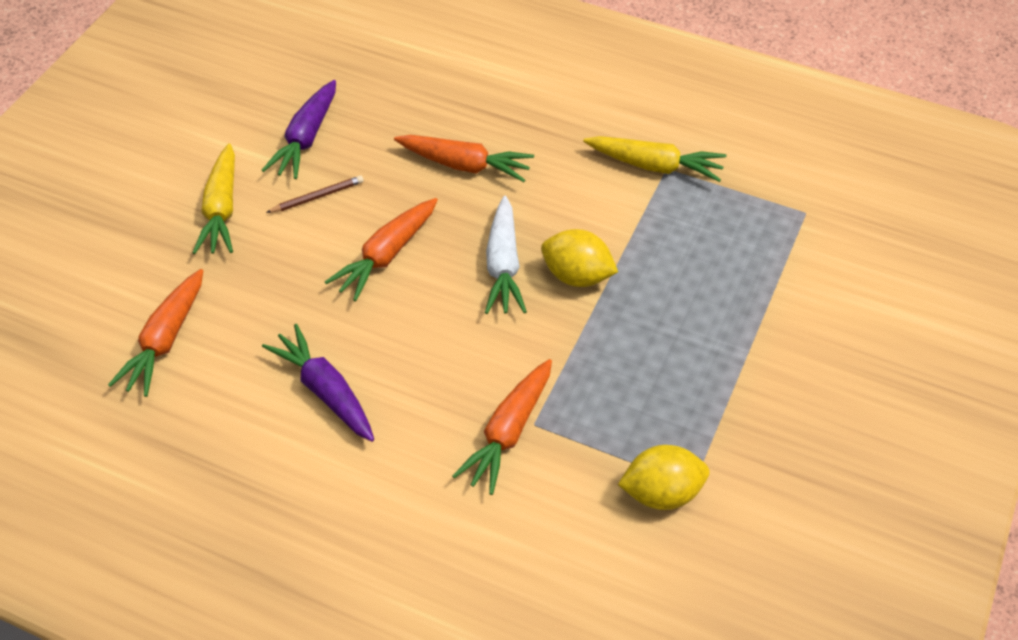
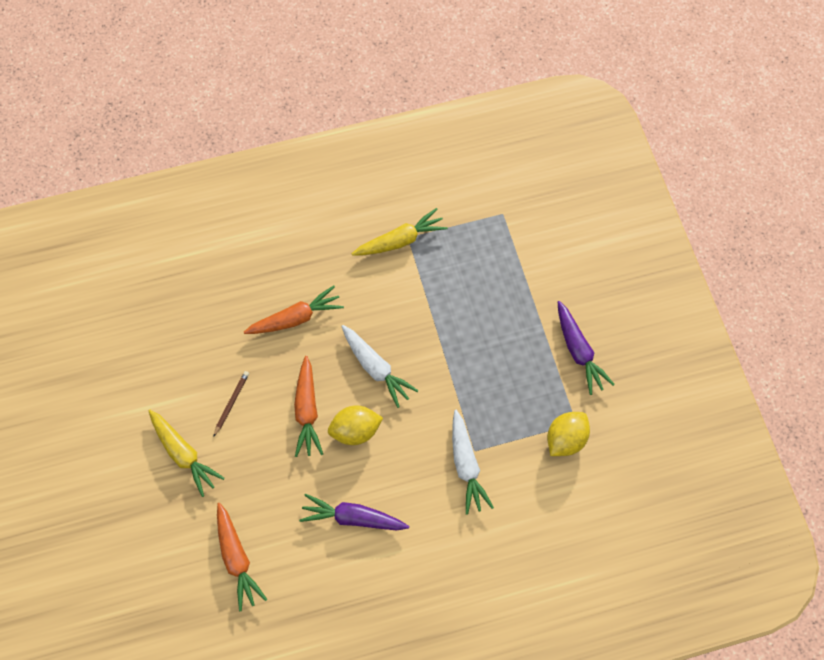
camera: 40 degrees left, 15 degrees up
purple carrot [262,80,336,179] -> purple carrot moved to [558,301,615,395]
orange carrot [452,359,552,495] -> white carrot [452,410,494,515]
yellow lemon [541,229,618,287] -> yellow lemon moved to [328,406,383,445]

